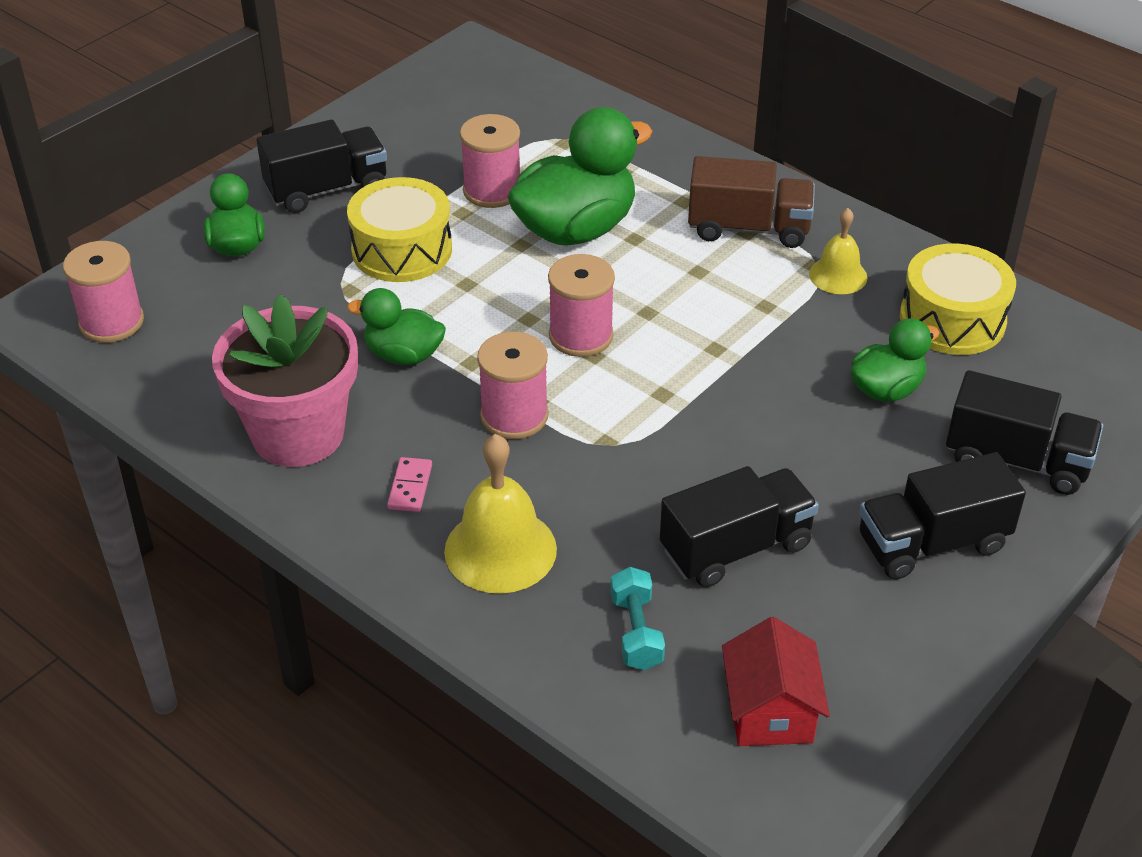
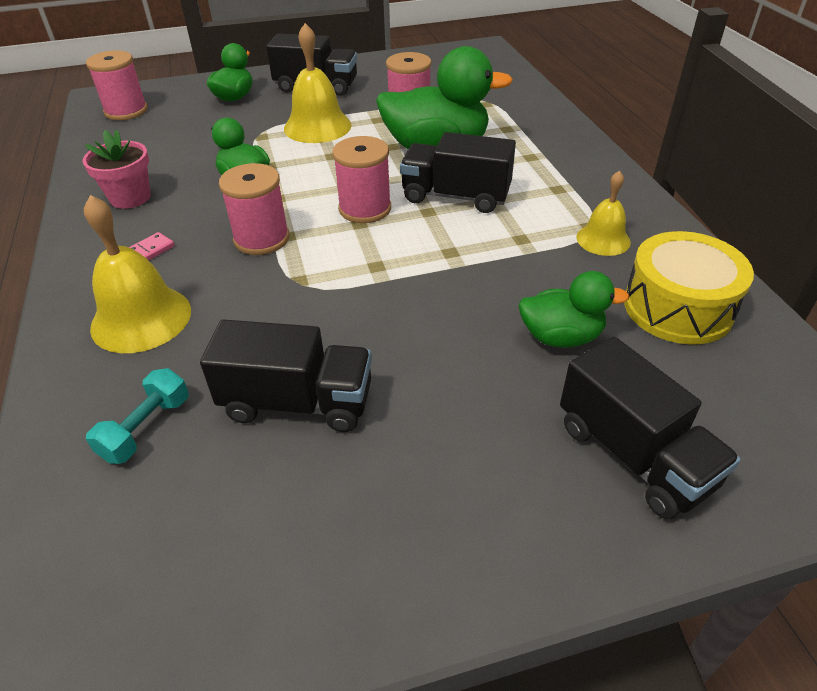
camera: 35 degrees right, 0 degrees up
pink flower pot [212,294,358,467] -> pink flower pot [82,129,150,209], size x0.57
yellow drum [347,177,452,282] -> yellow bell [284,23,352,143]
brown truck [688,156,815,248] -> none
red house [722,617,830,746] -> none
black truck [859,452,1026,580] -> black truck moved to [400,132,516,213]

